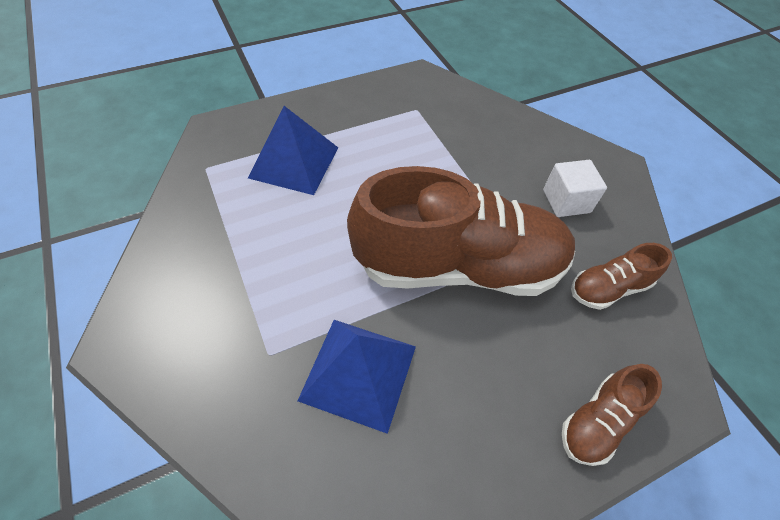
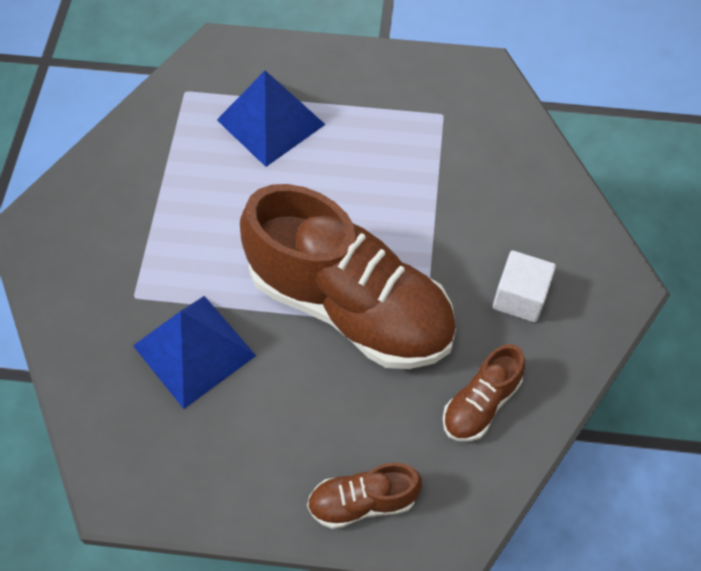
camera: 35 degrees right, 5 degrees up
brown shoe [571,243,672,310] -> brown shoe turned 60 degrees counterclockwise [443,344,525,442]

